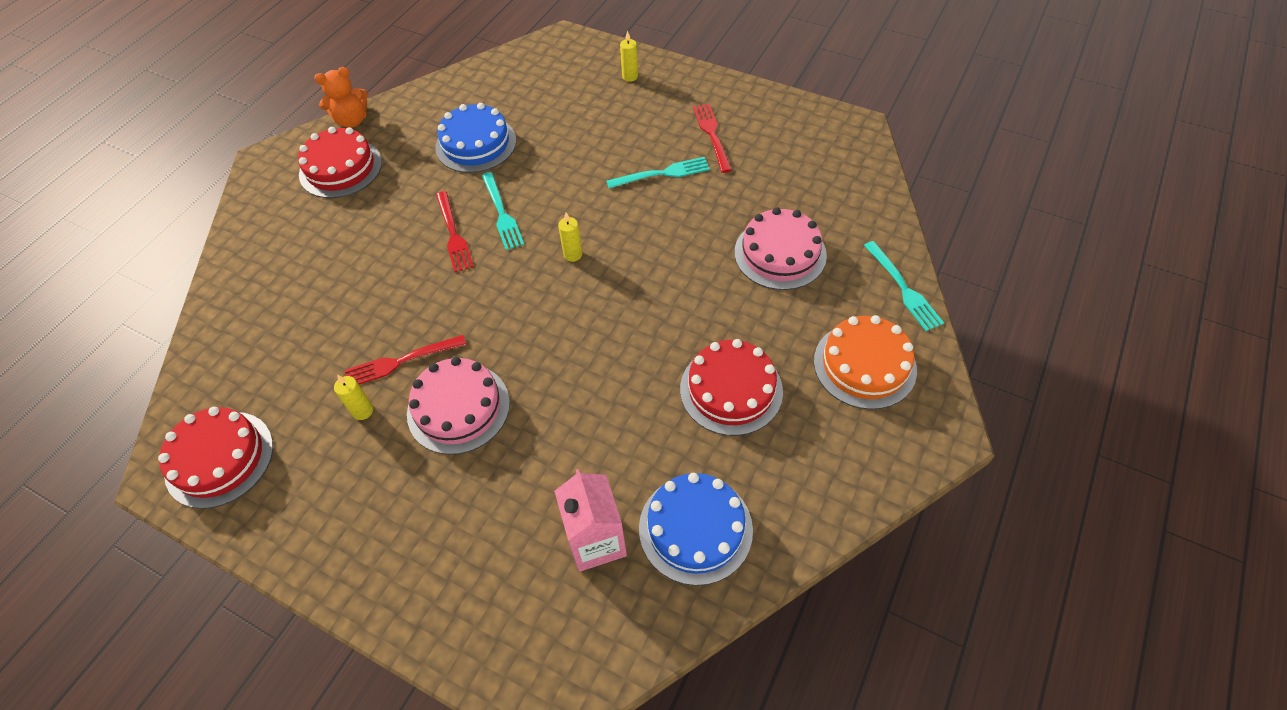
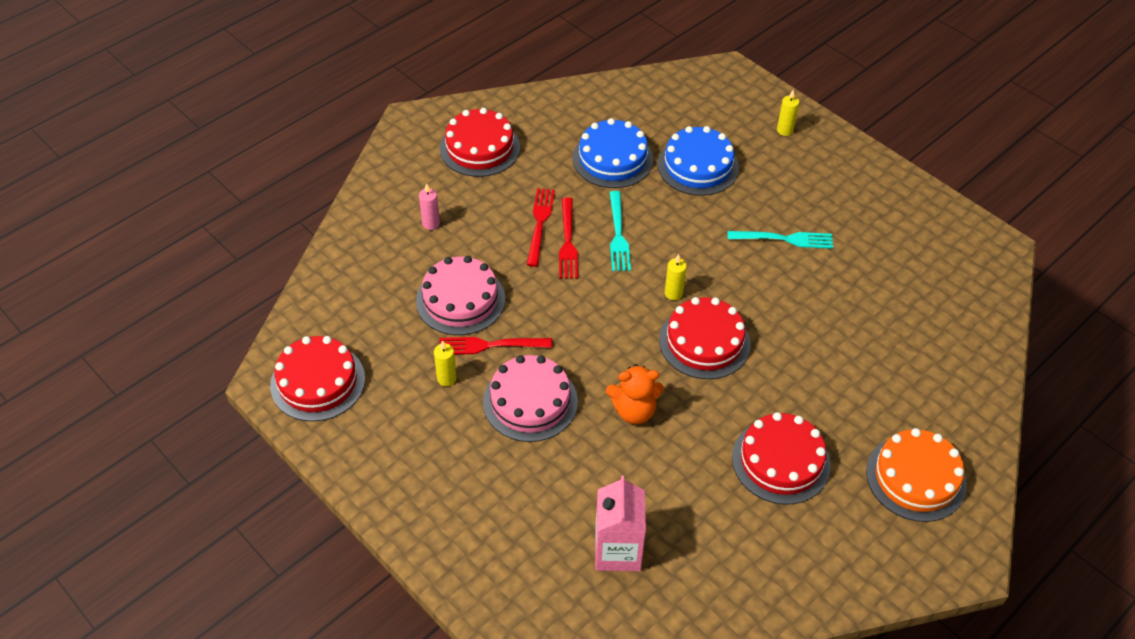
camera: 15 degrees right, 5 degrees down
orange teddy bear [314,67,368,128] -> orange teddy bear moved to [606,364,664,424]
blue cake [639,473,753,586] -> blue cake moved to [658,126,739,196]
red fork [693,104,732,173] -> red fork moved to [527,188,555,267]
pink cake [735,207,827,290] -> pink cake moved to [416,256,505,335]
turquoise fork [864,241,944,331] -> none
none -> pink candle [419,183,440,230]
none -> red cake [659,297,751,379]

